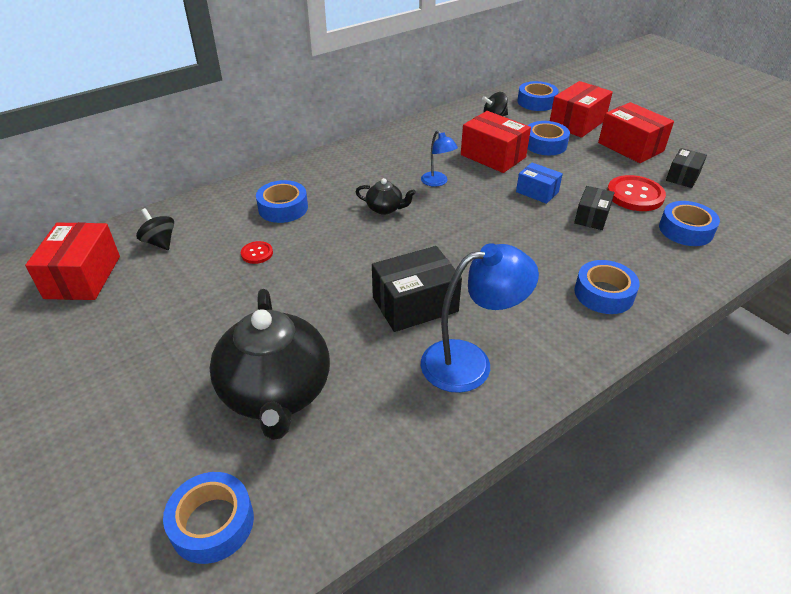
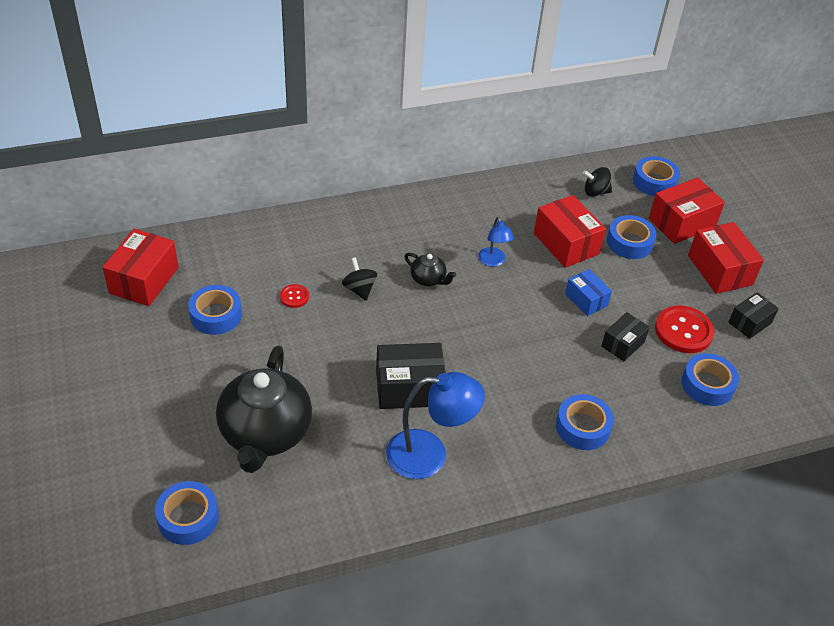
camera: 15 degrees right, 5 degrees up
black spinning top [136,208,174,250] -> black spinning top moved to [342,257,377,301]
blue tape [256,180,308,223] -> blue tape moved to [188,285,242,335]

